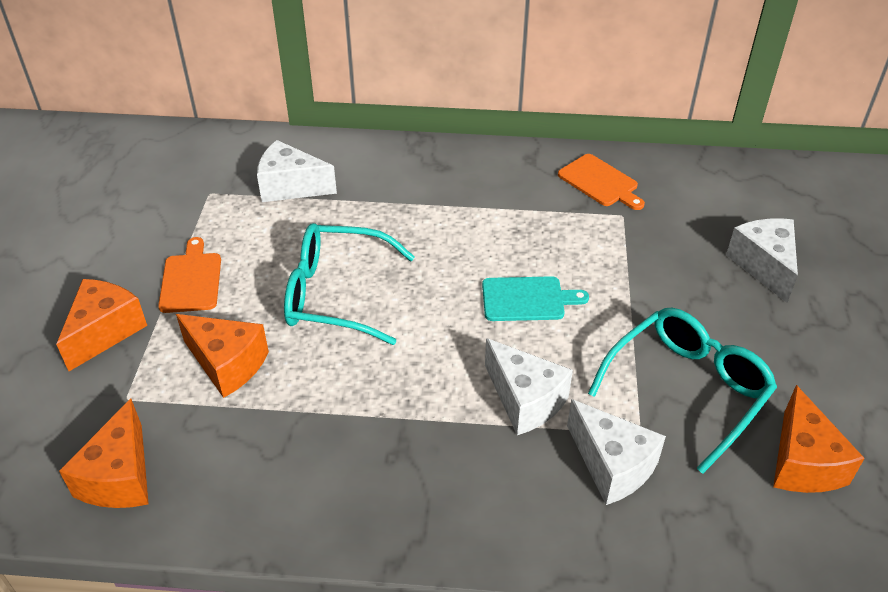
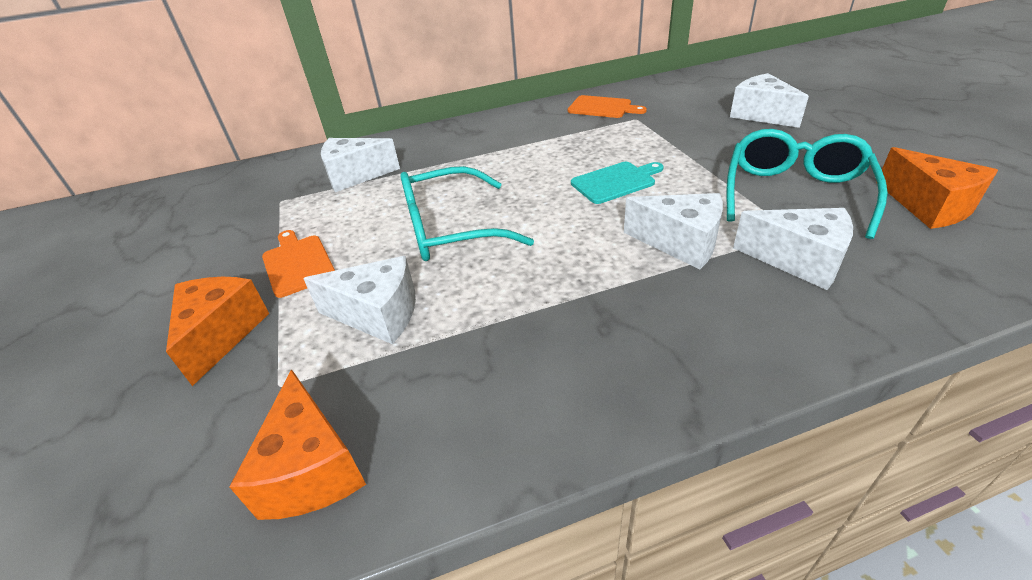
camera: 20 degrees left, 5 degrees down
orange cheese [176,314,269,398] -> white cheese [303,256,416,344]

